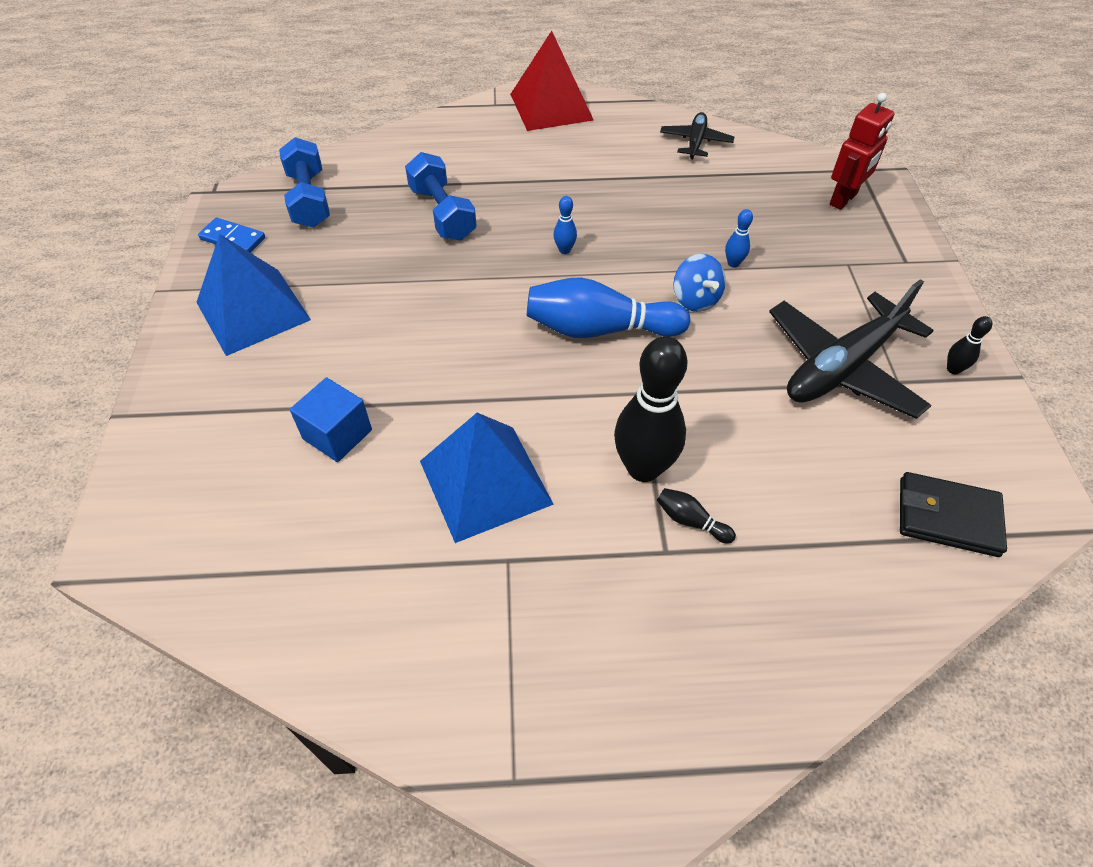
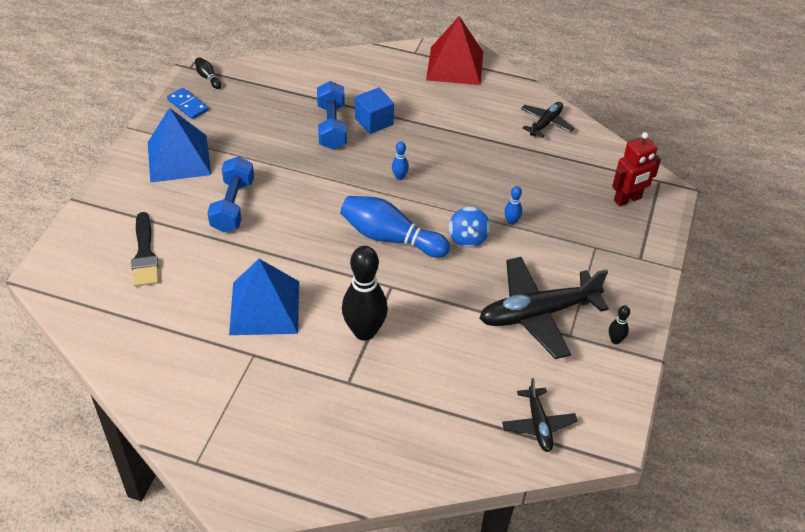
camera: 20 degrees right, 5 degrees down
blue dumbbell [279,137,330,228] -> blue dumbbell moved to [207,156,254,232]
blue cube [290,377,372,462] -> blue cube moved to [355,87,394,134]
black bowling pin [657,488,736,544] -> black bowling pin moved to [195,57,221,89]
black wallet [900,472,1007,557] -> black plane [502,378,577,452]
none -> black brush [131,212,159,287]

